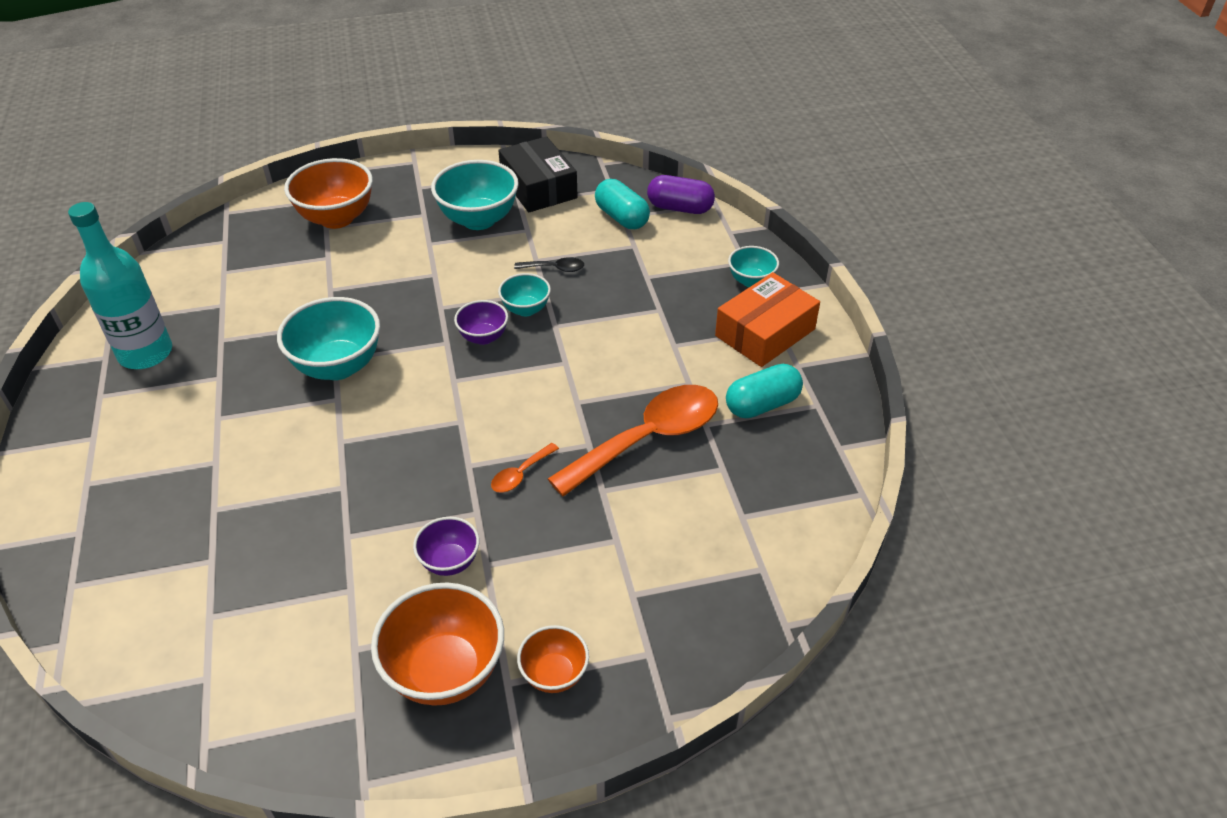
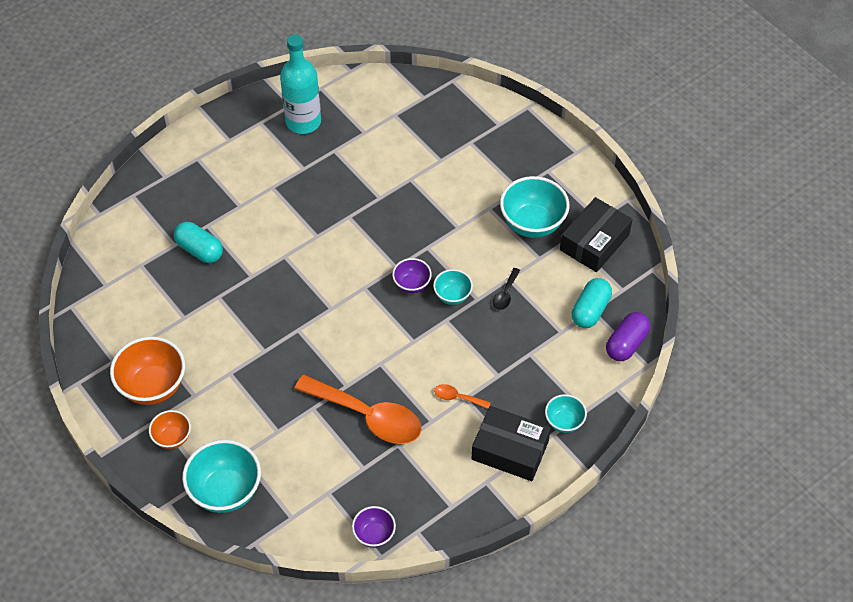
camera: 65 degrees right, 10 degrees up
turquoise bowl [277,297,380,380] -> turquoise bowl moved to [182,440,261,513]
orange bowl [284,158,373,229] -> none
purple bowl [413,517,479,576] -> purple bowl moved to [352,506,396,548]
orange spoon [491,443,559,493] -> orange spoon moved to [434,384,491,409]
black spoon [514,257,584,272] -> black spoon turned 45 degrees clockwise [493,268,520,310]
purple capsule [647,175,715,214] -> purple capsule turned 45 degrees clockwise [606,312,650,361]
orange box [715,272,820,367] -> black box [472,406,551,481]
turquoise capsule [726,364,803,418] -> turquoise capsule moved to [174,222,223,263]

